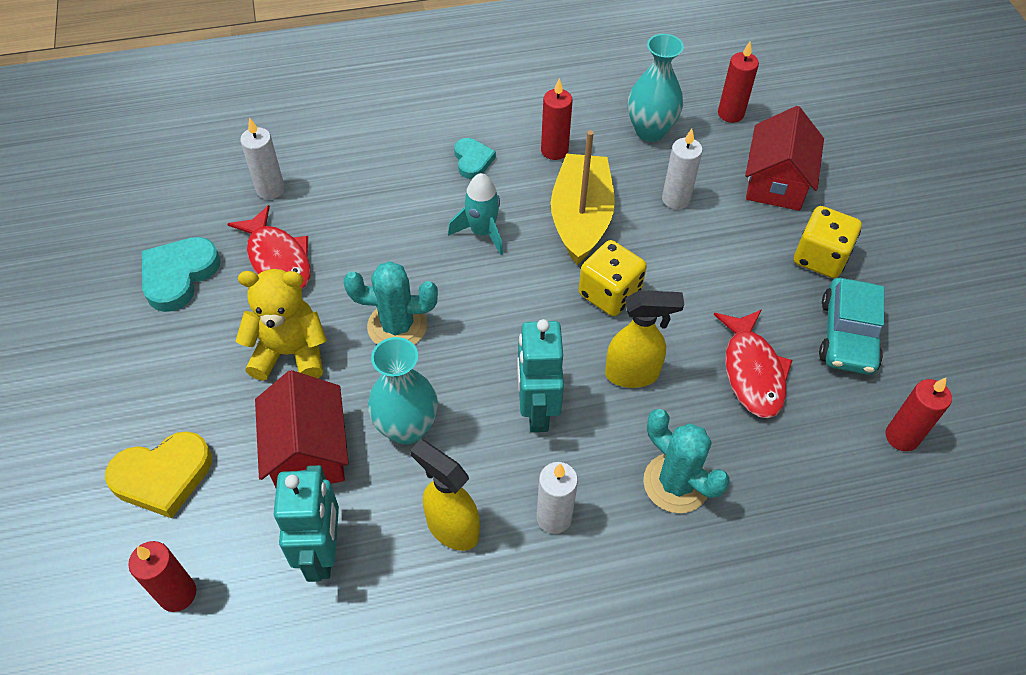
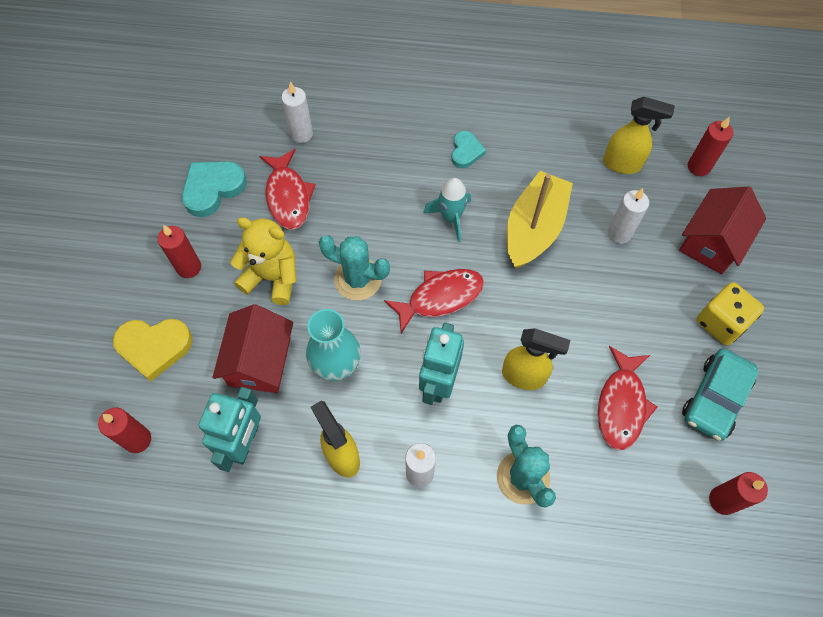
camera: 20 degrees right, 10 degrees up
red candle [541,78,572,160] -> red candle moved to [158,225,201,278]
yellow dice [579,240,647,316] -> none
turquoise vase [628,34,684,142] -> yellow spray bottle [603,97,675,174]
none -> red fish [384,269,484,334]

